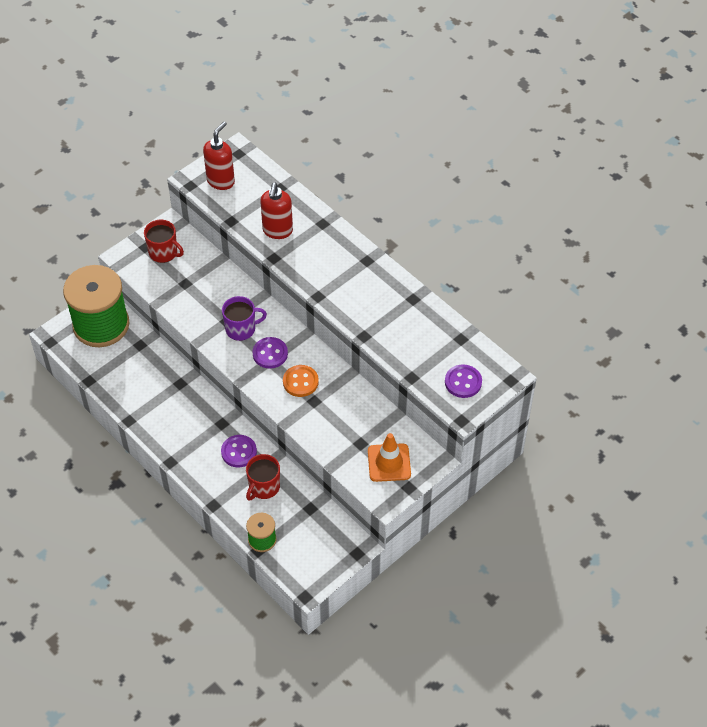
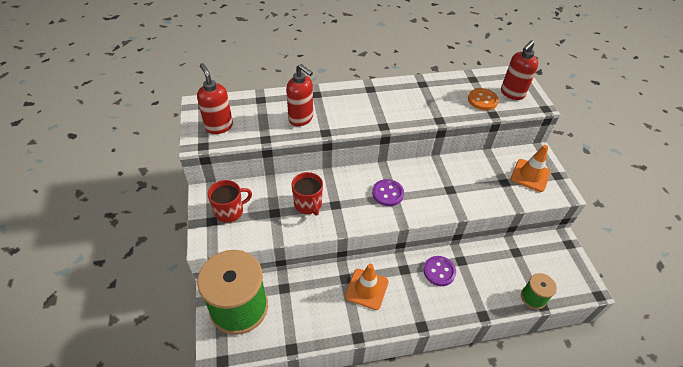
camera: 60 degrees left, 5 degrees down
purple mug [222,296,267,341] -> none
red mug [246,454,280,501] -> red mug moved to [292,172,323,216]
orange button [283,365,319,397] -> orange button moved to [468,88,499,110]
purple button [445,364,482,398] -> red soap dispenser [501,40,538,100]
none -> orange traffic cone [345,264,389,310]

